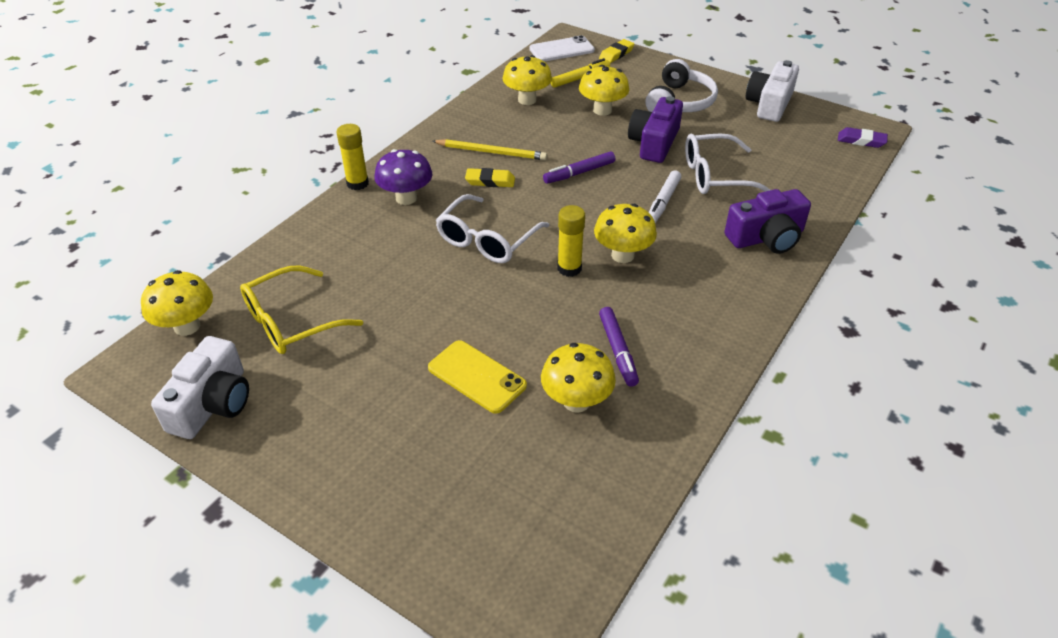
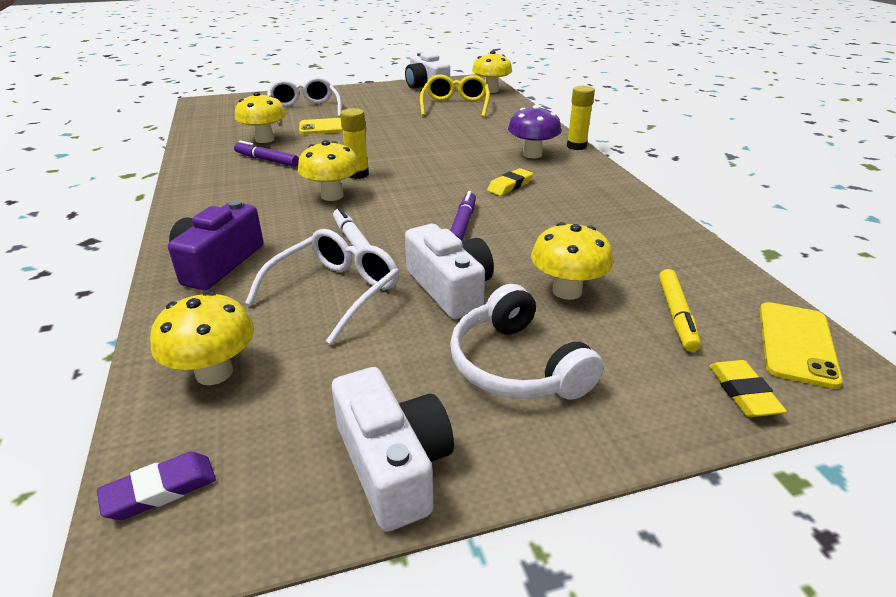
camera: 130 degrees right, 10 degrees down
yellow pencil [432,139,547,160] -> none
white glasses [436,194,550,263] -> white glasses moved to [267,77,342,124]
yellow mushroom [502,55,552,105] -> yellow mushroom moved to [150,291,254,385]
white phone [529,35,595,62] -> yellow phone [760,302,843,389]
purple camera [628,96,683,163] -> white camera [405,224,494,319]

